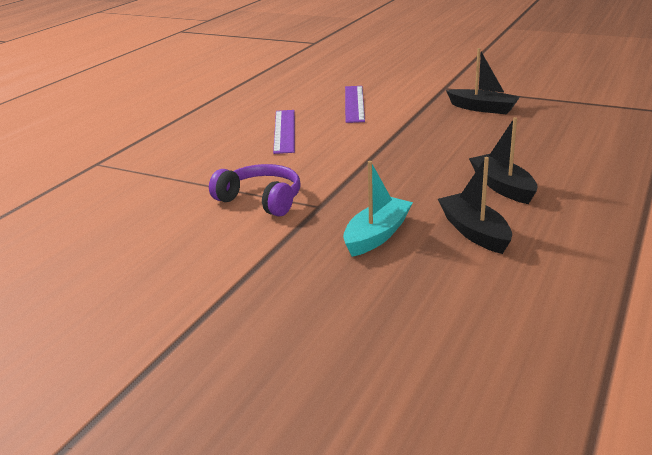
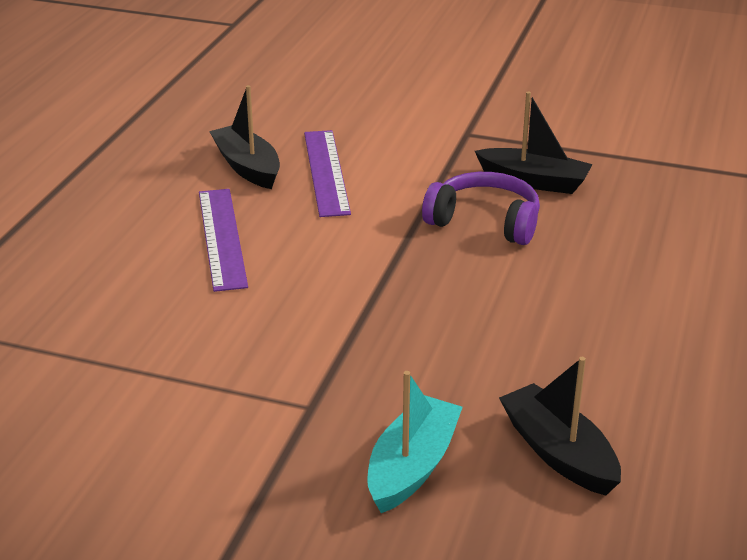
camera: 10 degrees left, 5 degrees up
purple headphones [209,164,301,217] -> purple headphones moved to [422,172,540,245]
black boat [469,117,538,204] -> black boat moved to [209,85,280,189]

